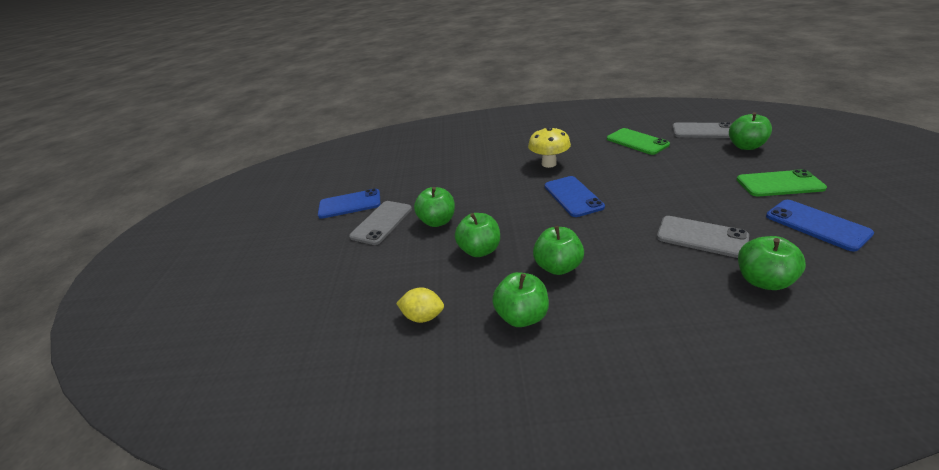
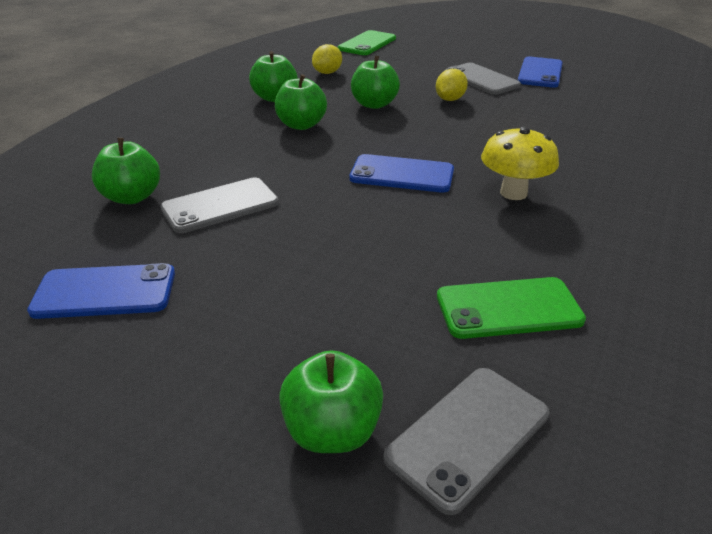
camera: 115 degrees right, 0 degrees up
green apple [414,187,455,227] -> yellow lemon [436,69,468,101]
green phone [736,169,827,196] -> green phone moved to [338,30,396,55]

